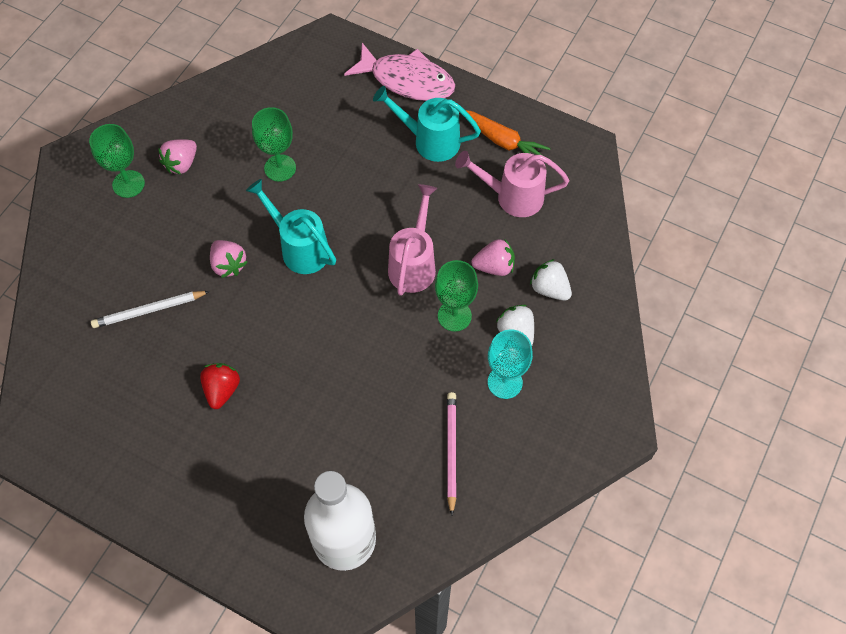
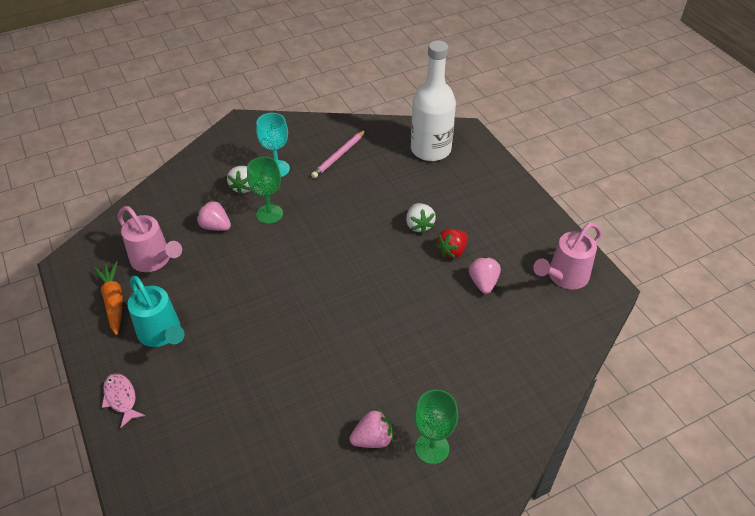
camera: 145 degrees left, 15 degrees down
white pencil [91,291,210,328] -> none
pink strawberry [210,240,248,278] -> pink strawberry moved to [469,257,501,294]
turquoise watering can [246,179,336,274] -> none
green goblet [252,107,296,182] -> none
pink fish [344,43,455,101] -> pink fish [102,373,145,428], size x0.53
pink watering can [388,184,437,296] -> pink watering can moved to [533,223,602,289]
white strawberry [530,259,572,301] -> white strawberry moved to [406,203,436,234]

